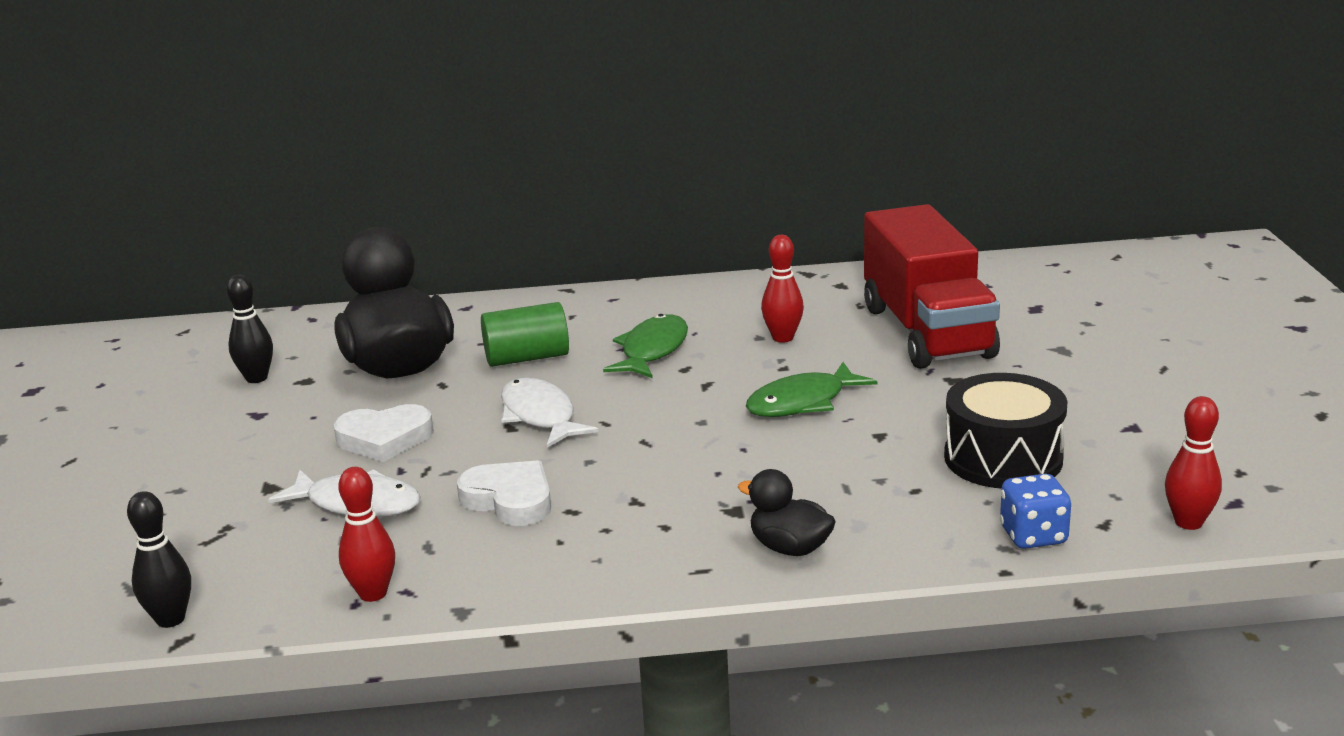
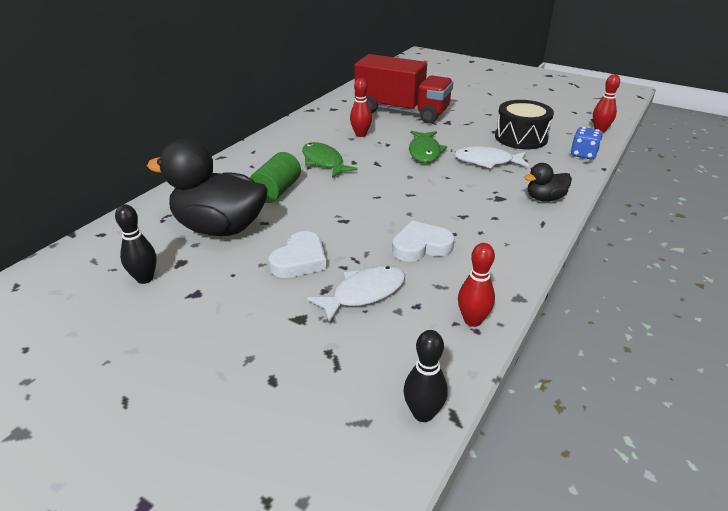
camera: 55 degrees left, 10 degrees up
white fish [501,378,599,448] -> white fish moved to [454,146,529,169]

